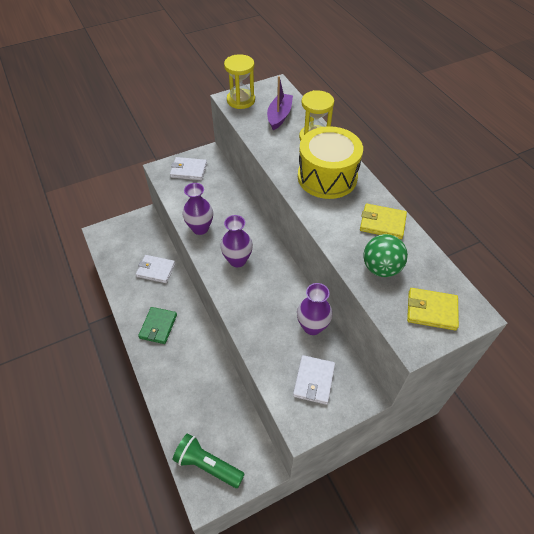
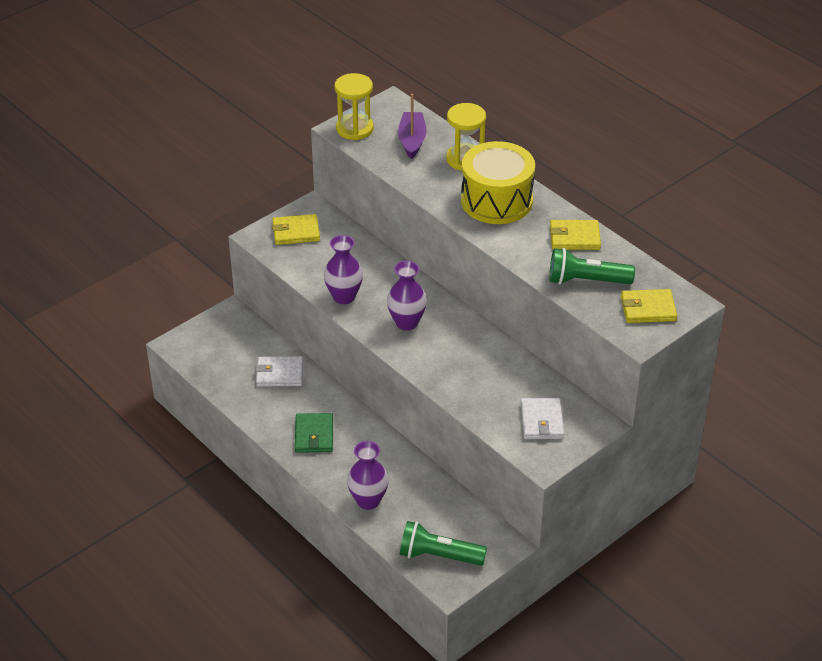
camera: 15 degrees left, 10 degrees down
white wallet [170,157,207,180] -> yellow wallet [272,214,320,245]
purple vase [297,283,333,335] -> purple vase moved to [347,441,389,510]
green ball [363,234,408,277] -> green flashlight [549,248,635,285]

